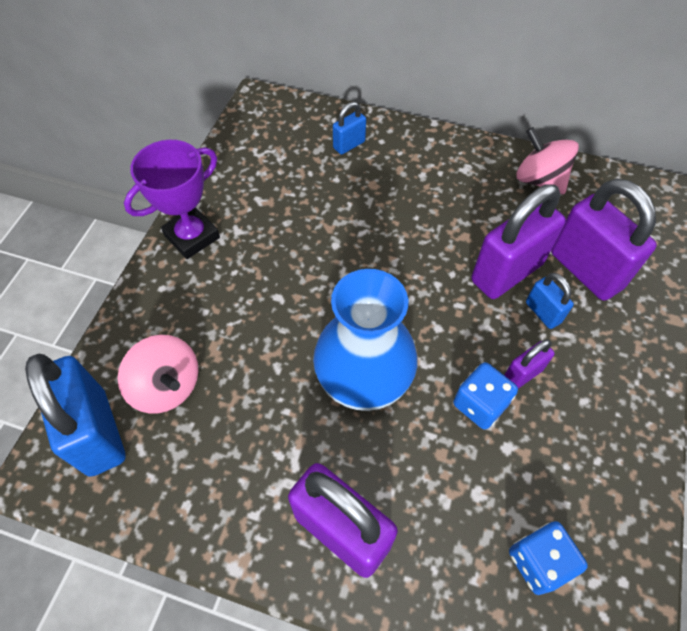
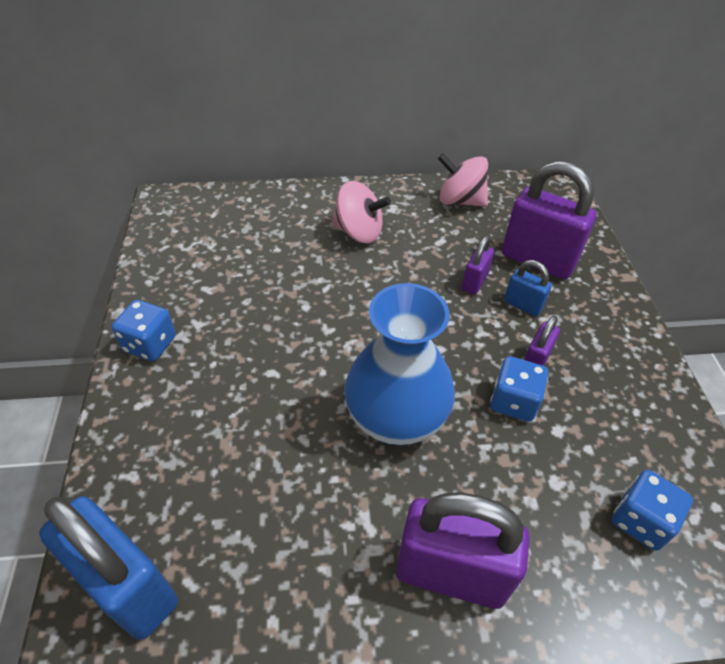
camera: 25 degrees left, 10 degrees down
pink spinning top [118,335,198,414] -> pink spinning top moved to [332,181,391,243]
purple trophy [124,140,220,259] -> blue dice [112,300,176,361]
blue padlock [333,102,366,155] -> none
purple padlock [472,185,566,299] -> purple padlock [462,236,494,295], size x0.49

